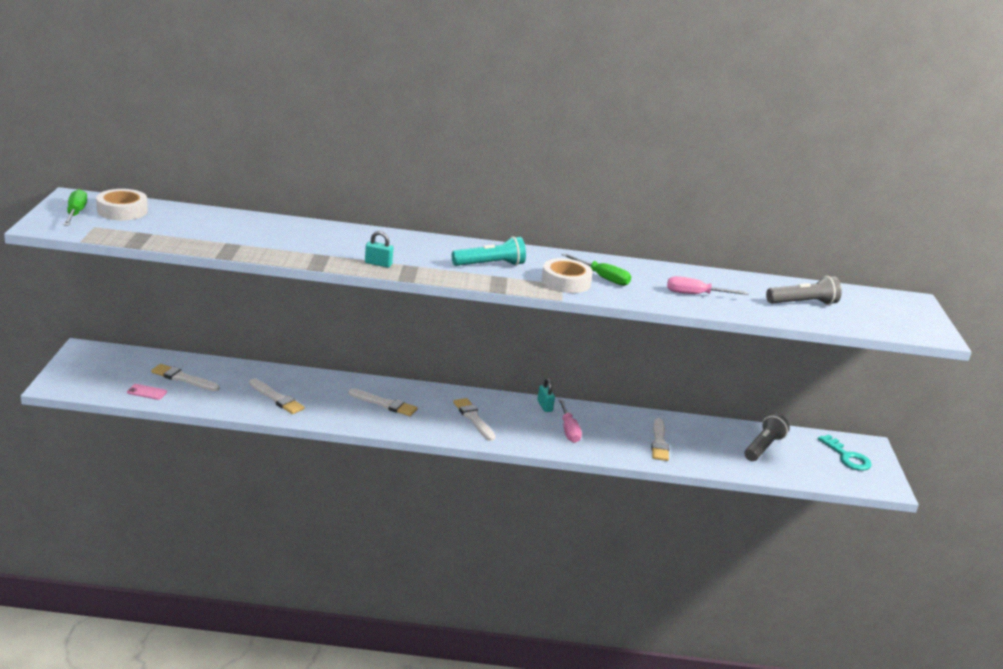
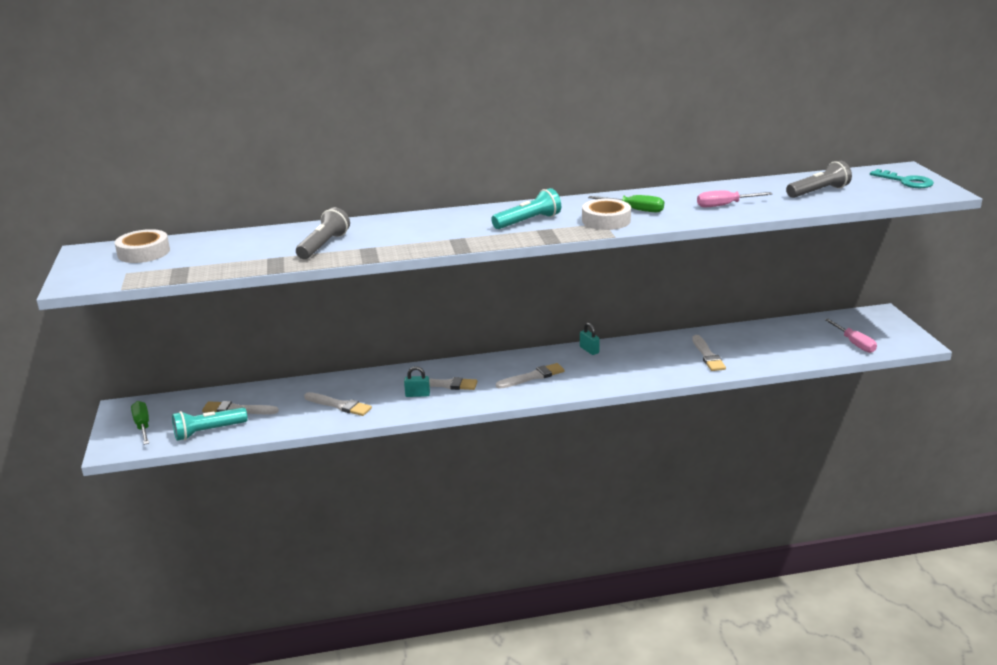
camera: 10 degrees left, 0 degrees up
green screwdriver [63,189,87,226] -> green screwdriver moved to [131,401,149,445]
pink phone [127,384,167,400] -> turquoise flashlight [172,407,248,441]
turquoise padlock [365,231,393,268] -> turquoise padlock moved to [404,366,430,397]
white brush [453,398,495,441] -> white brush turned 105 degrees clockwise [496,363,565,389]
pink screwdriver [559,399,582,443] -> pink screwdriver moved to [825,319,877,353]
grey flashlight [745,413,790,461] -> grey flashlight moved to [296,207,350,259]
turquoise key [818,435,872,471] -> turquoise key moved to [870,169,934,188]

